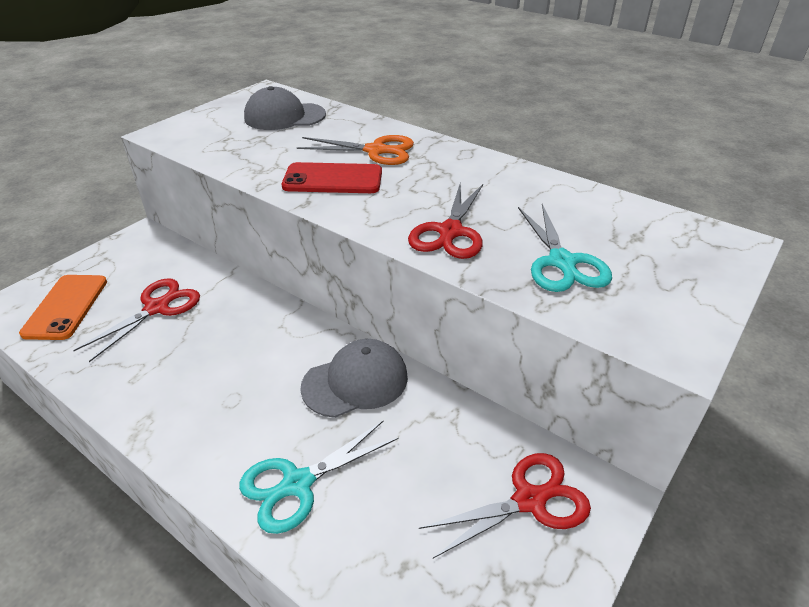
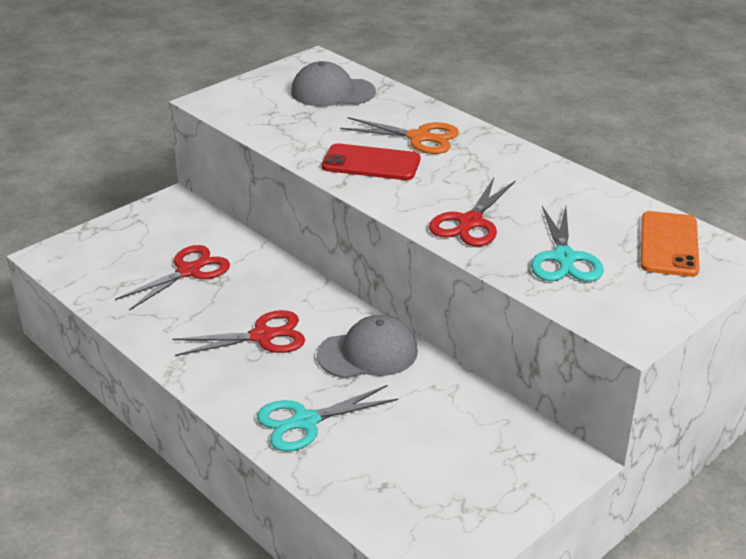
camera: 10 degrees right, 5 degrees down
orange phone [19,275,107,340] -> orange phone moved to [641,211,700,277]
red scissors [419,453,591,558] -> red scissors moved to [173,310,305,356]

